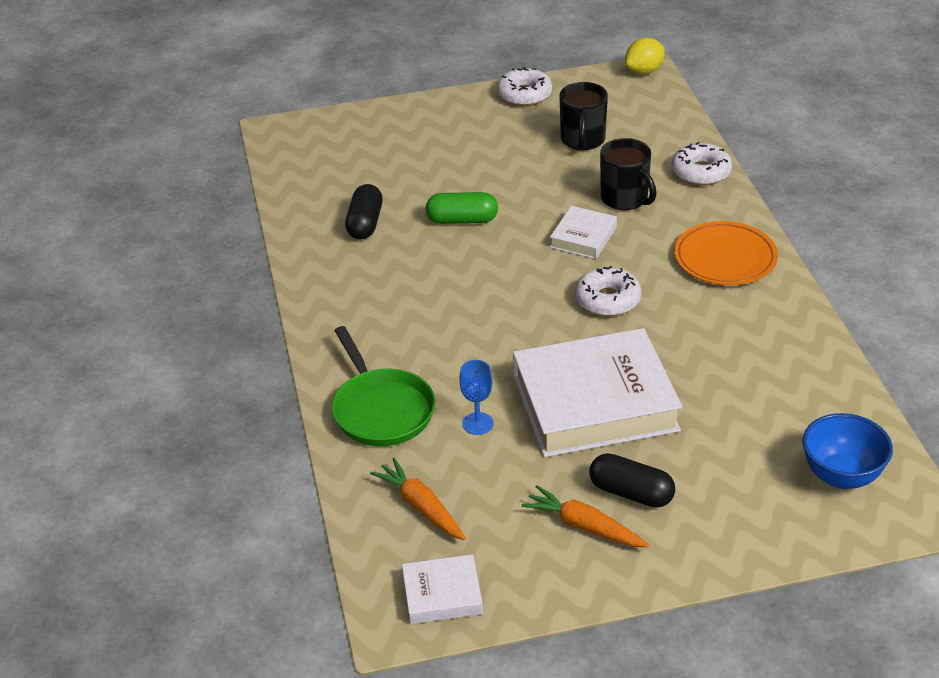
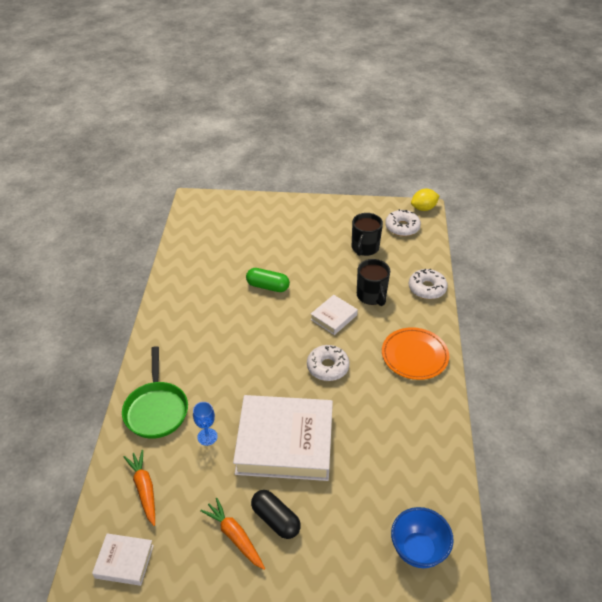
camera: 15 degrees right, 5 degrees up
black capsule [345,184,383,240] -> none
white donut [497,67,552,106] -> white donut moved to [385,209,421,236]

